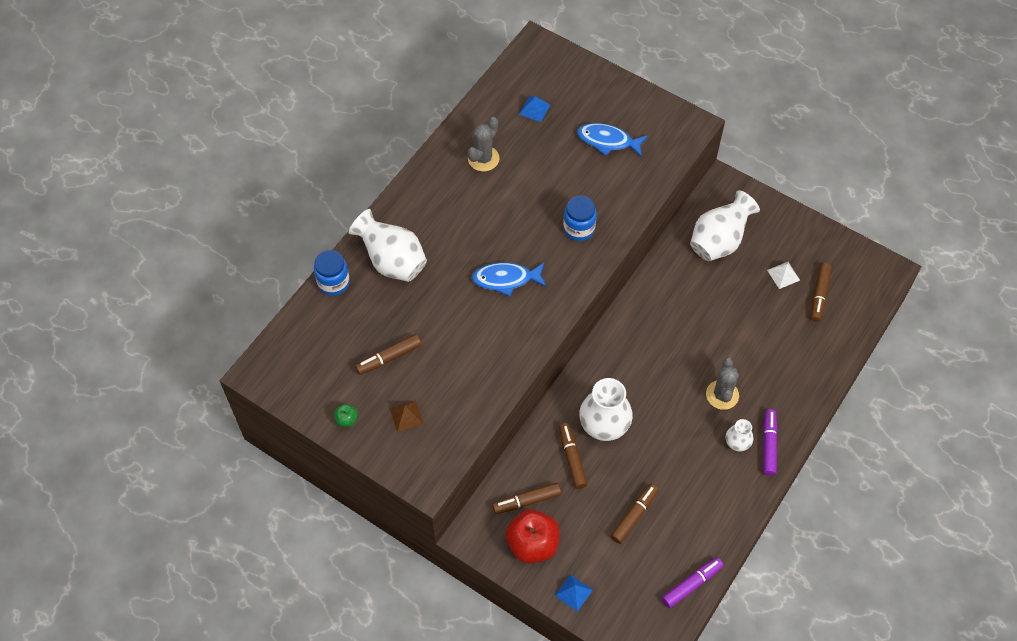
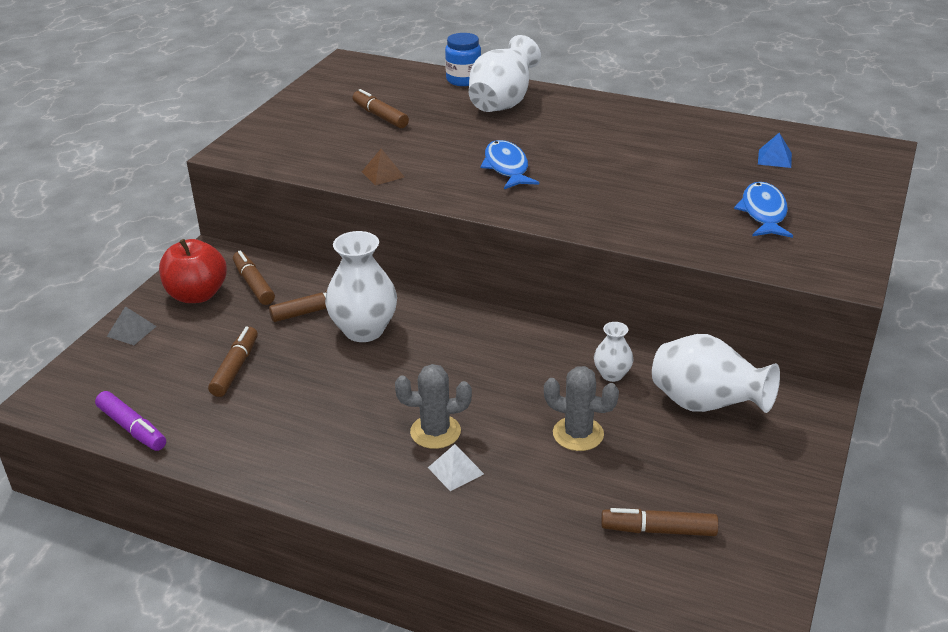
camera: 80 degrees right, 25 degrees down
green apple [334,404,358,427] -> none
brown pyramid [390,401,423,432] -> brown pyramid moved to [362,149,404,186]
grey cactus [468,117,500,171] -> grey cactus moved to [544,366,619,451]
blue pyramid [555,574,593,611] -> grey pyramid [107,306,157,345]
blue jar [563,196,597,241] -> none
brown marker [610,484,659,544] -> brown marker turned 105 degrees counterclockwise [208,326,258,397]
white vase [726,419,753,451] -> white vase moved to [594,322,633,382]
purple marker [763,409,778,476] -> none
white pyramid [767,262,800,289] -> white pyramid moved to [428,444,484,491]

